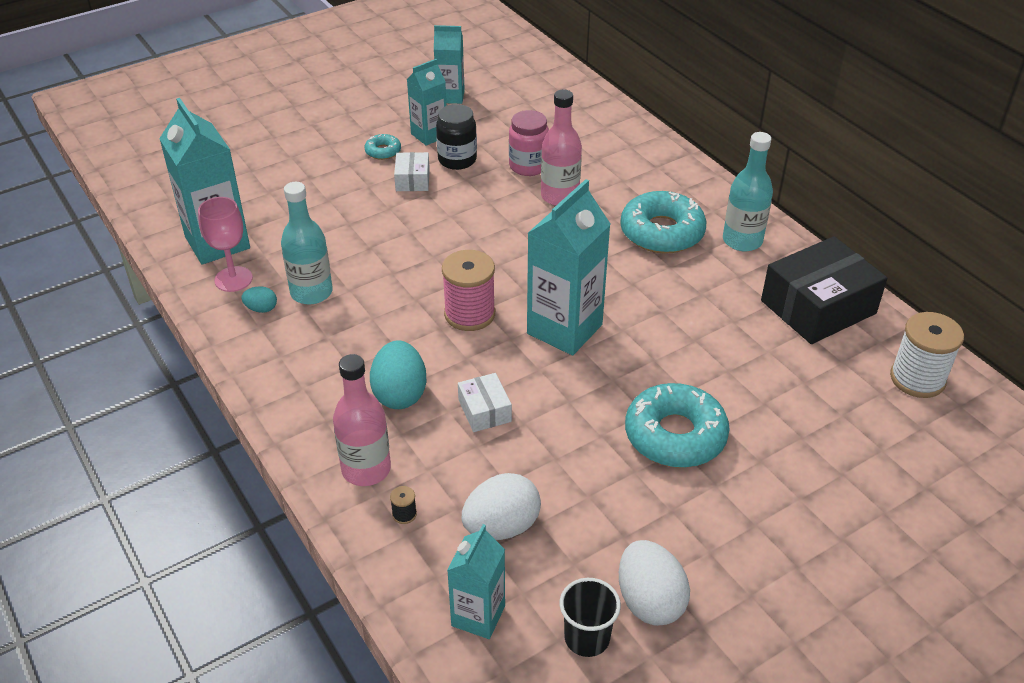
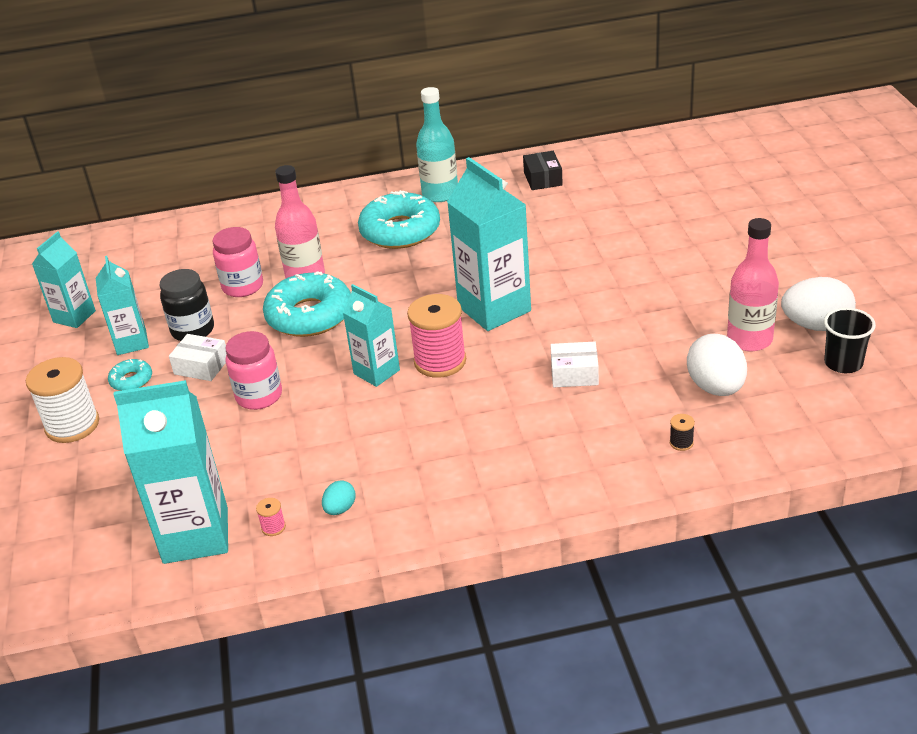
camera: 65 degrees left, 5 degrees down
pink goblet [198,197,253,292] -> pink spool [256,498,286,536]
turquoise bottle [281,182,333,304] -> none
pink bottle [333,354,391,486] -> pink bottle moved to [727,218,779,351]
turquoise egg [370,340,426,409] -> none
turquoise carton [447,524,505,639] -> turquoise carton moved to [343,284,400,387]
turquoise donut [625,383,730,468] -> turquoise donut moved to [263,271,351,337]
black box [761,236,887,344] -> black box [523,151,563,190], size x0.49
white spool [890,312,964,398] -> white spool moved to [26,357,99,443]
none -> pink jar [225,331,282,410]

